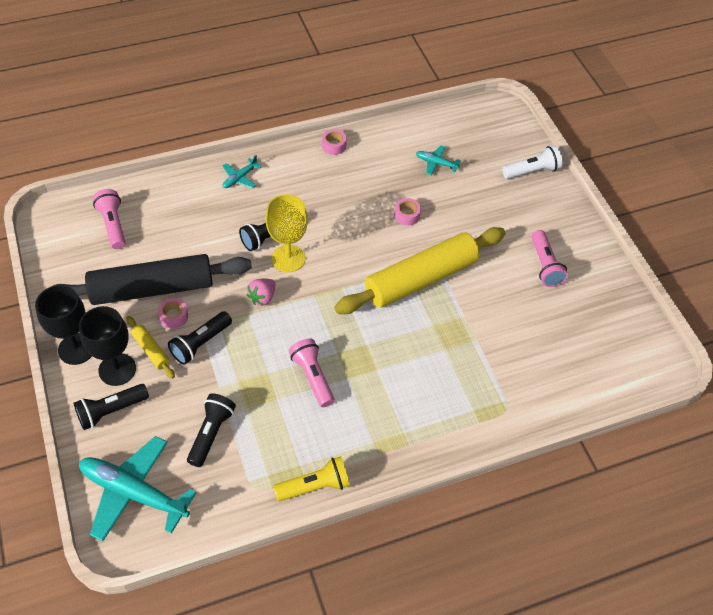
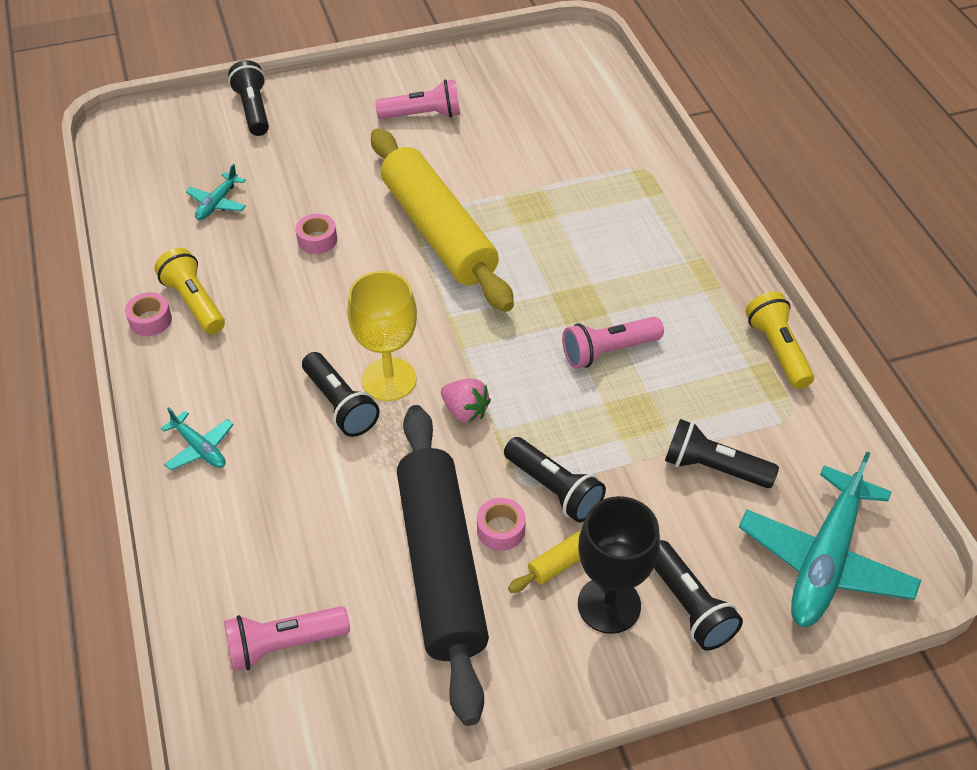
camera: 85 degrees left, 5 degrees down
black goblet [35,285,92,365] -> none
white flashlight [502,145,563,179] -> black flashlight [228,60,269,136]
none -> yellow flashlight [154,248,225,334]

